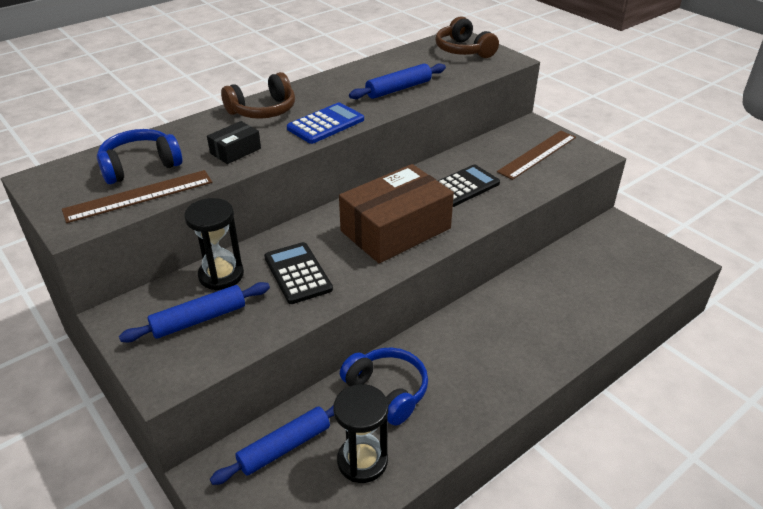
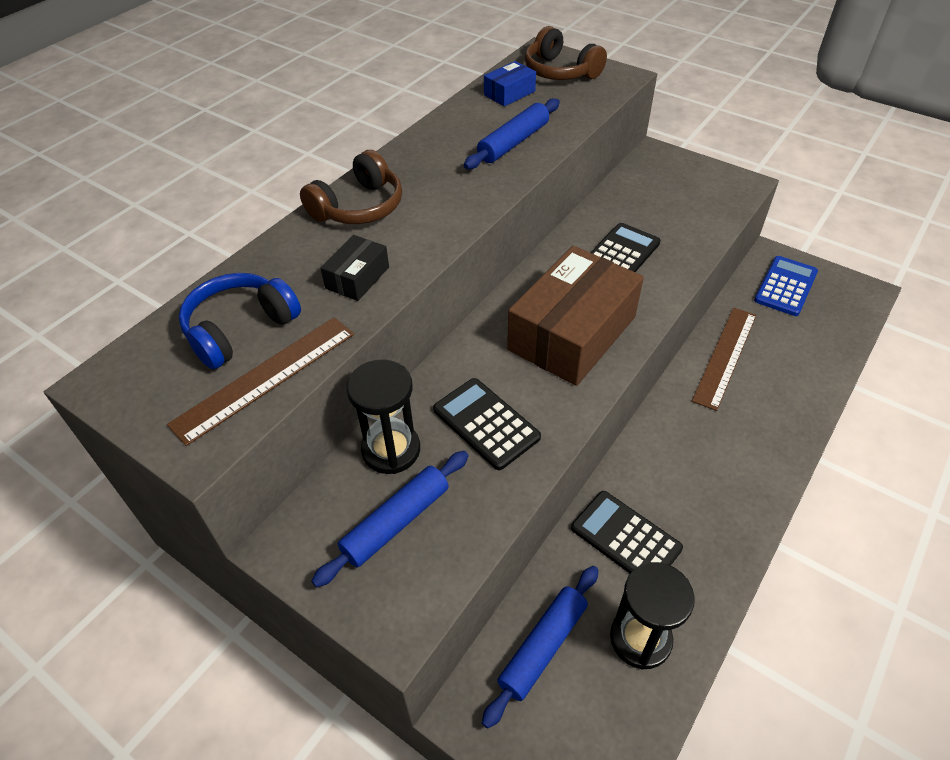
camera: 15 degrees left, 10 degrees up
blue calculator [287,103,364,144] -> blue calculator moved to [754,256,818,316]
blue headphones [340,348,428,426] -> black calculator [571,491,683,573]
brown ruler [497,131,576,180] -> brown ruler moved to [692,308,756,411]
none -> blue box [484,61,536,106]

